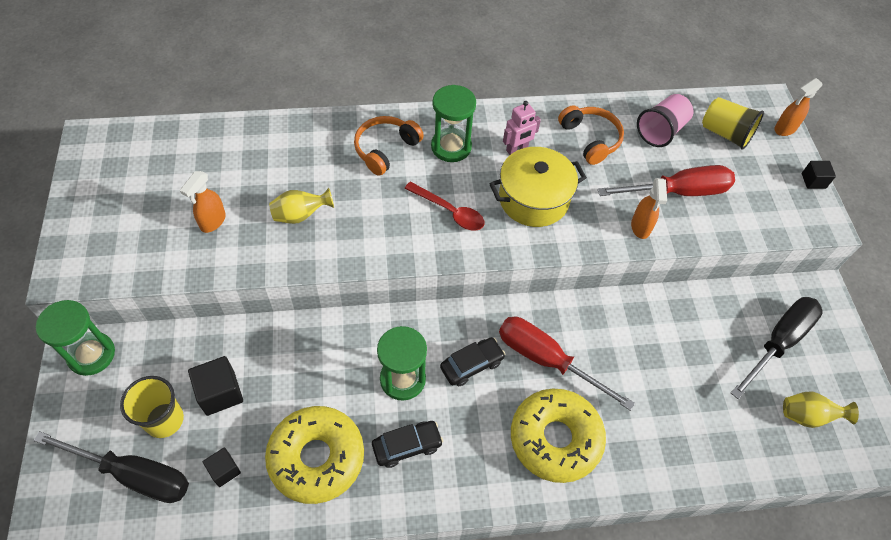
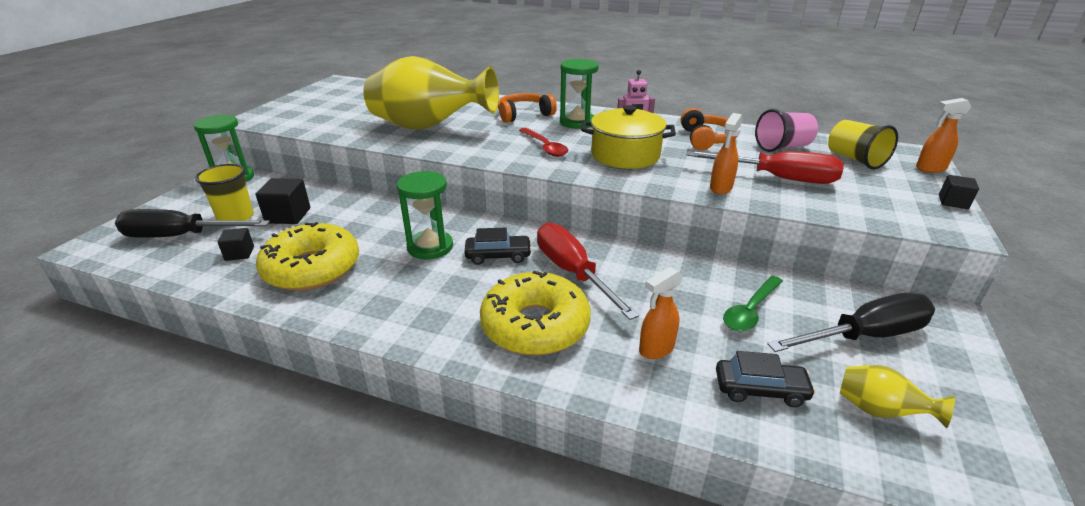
camera: 30 degrees right, 25 degrees down
black screwdriver [33,431,189,503] -> black screwdriver turned 135 degrees clockwise [115,209,270,238]
orange spray bottle [180,171,226,233] -> orange spray bottle moved to [639,267,683,359]
yellow vase [269,188,334,224] -> yellow vase [363,56,499,130], size x2.46
black car [372,421,443,468] -> black car moved to [716,351,816,407]
none -> green spoon [723,276,783,331]

